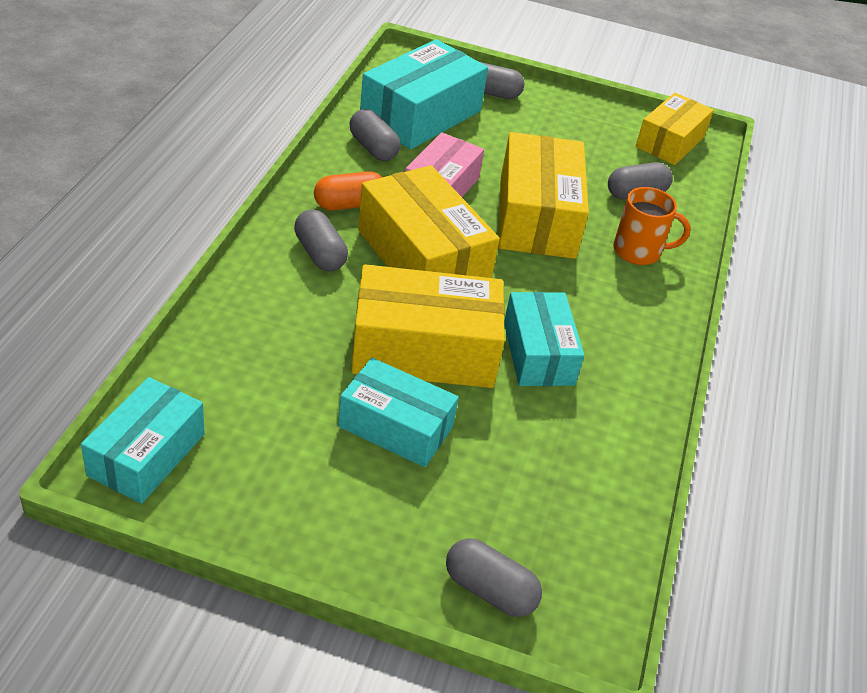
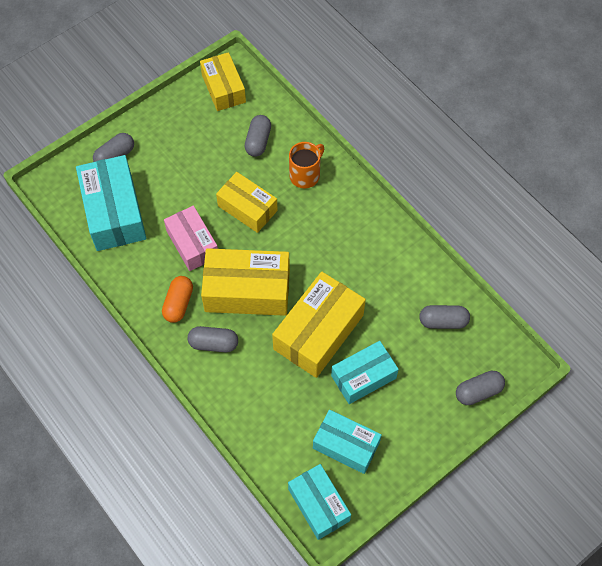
camera: 50 degrees left, 20 degrees up
grey capsule [349,109,401,161] -> grey capsule moved to [419,305,470,329]
yellow box [499,132,589,259] -> yellow box [216,172,278,233], size x0.65
turquoise box [504,292,584,386] -> turquoise box moved to [313,410,382,474]

